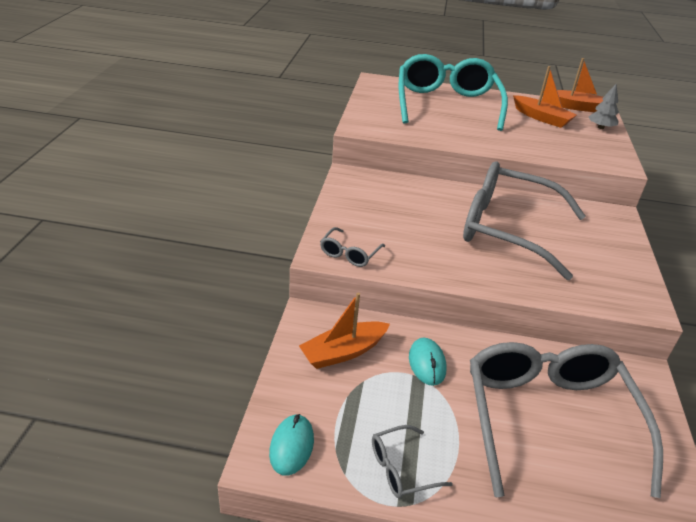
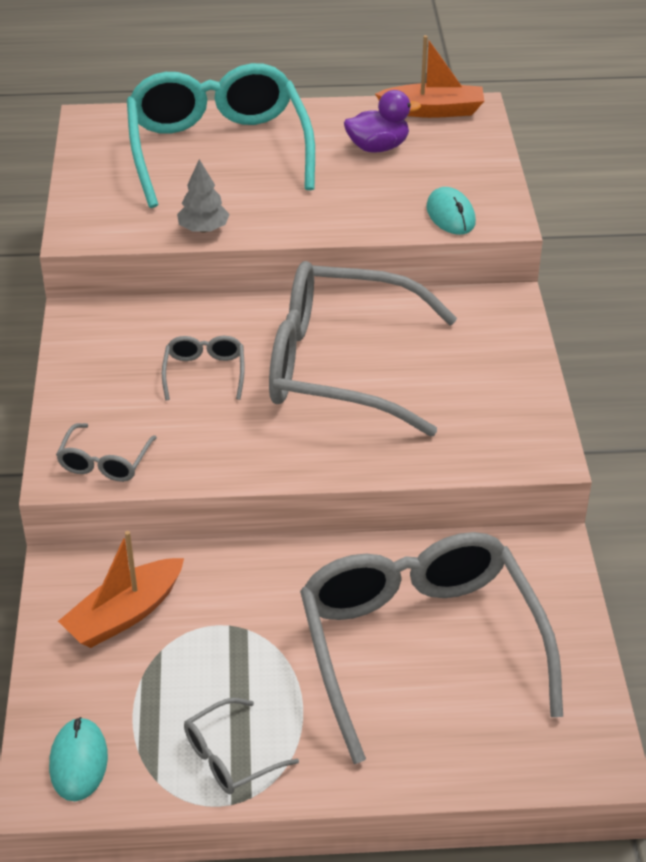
camera: 10 degrees left, 5 degrees up
turquoise mouse [409,338,446,386] -> turquoise mouse moved to [426,187,476,235]
orange boat [513,66,577,128] -> purple duck [344,90,421,153]
grey tree [588,84,619,129] -> grey tree moved to [177,159,230,233]
none -> grey glasses [162,336,245,401]

